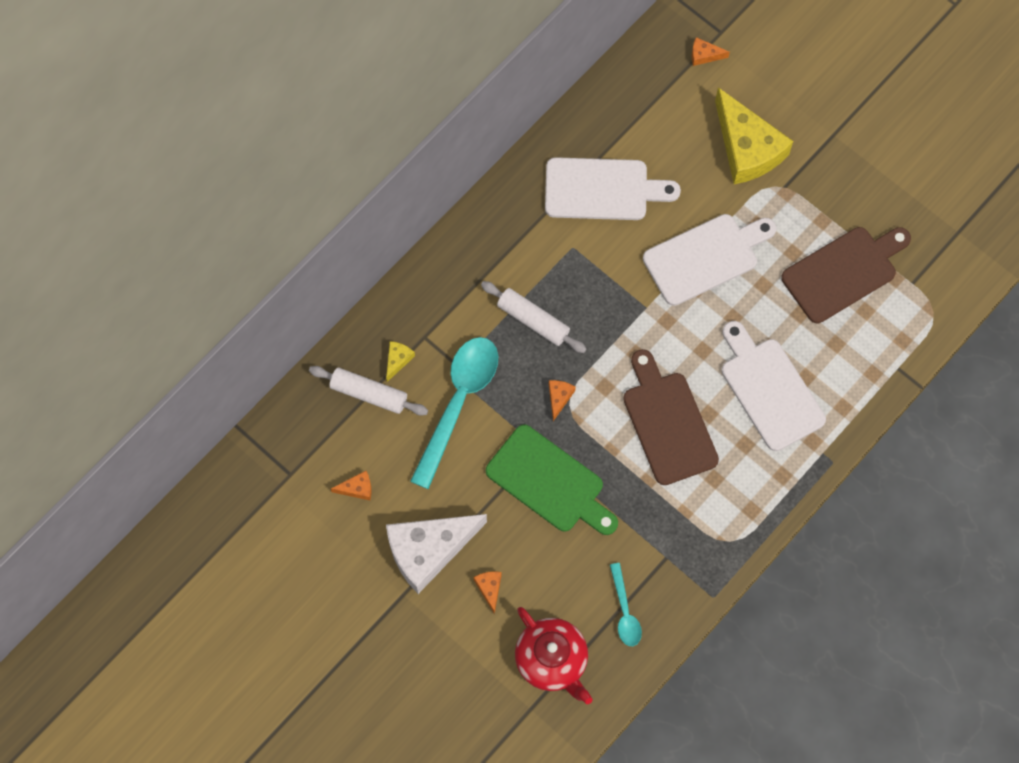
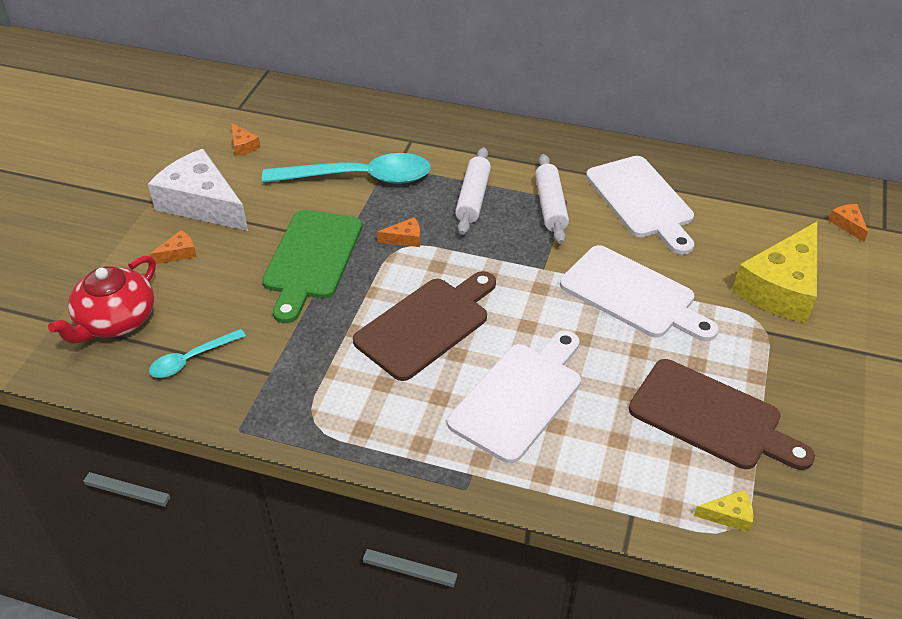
camera: 65 degrees right, 25 degrees down
white rolling pin [309,366,428,416] -> white rolling pin moved to [535,154,569,244]
yellow cheese [386,341,415,382] -> yellow cheese moved to [694,489,753,532]

